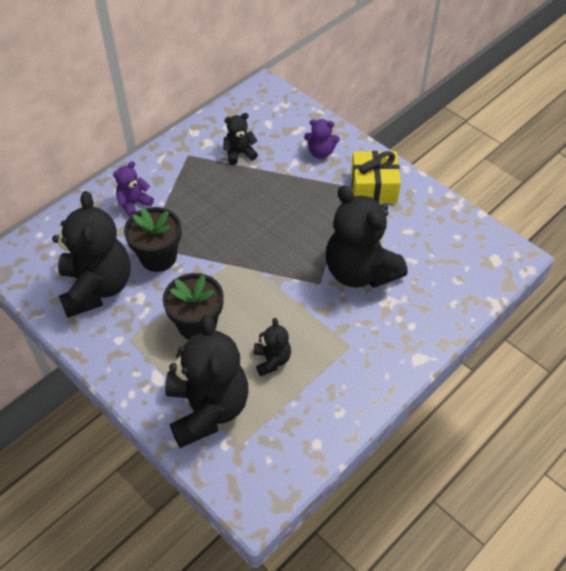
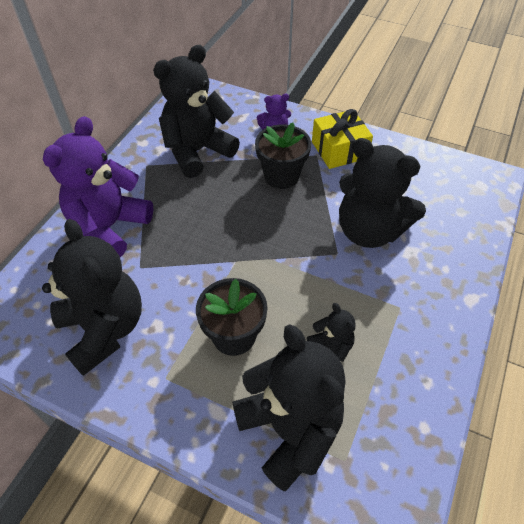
camera: 20 degrees left, 0 degrees up
purple teddy bear [113,161,154,217] -> purple teddy bear [43,116,153,257], size x2.14
black flower pot [124,207,181,272] -> black flower pot moved to [255,123,311,189]
black teddy bear [223,113,258,165] -> black teddy bear [153,45,240,178], size x2.14

